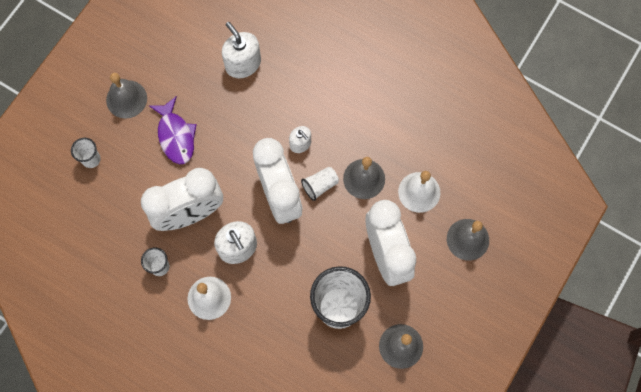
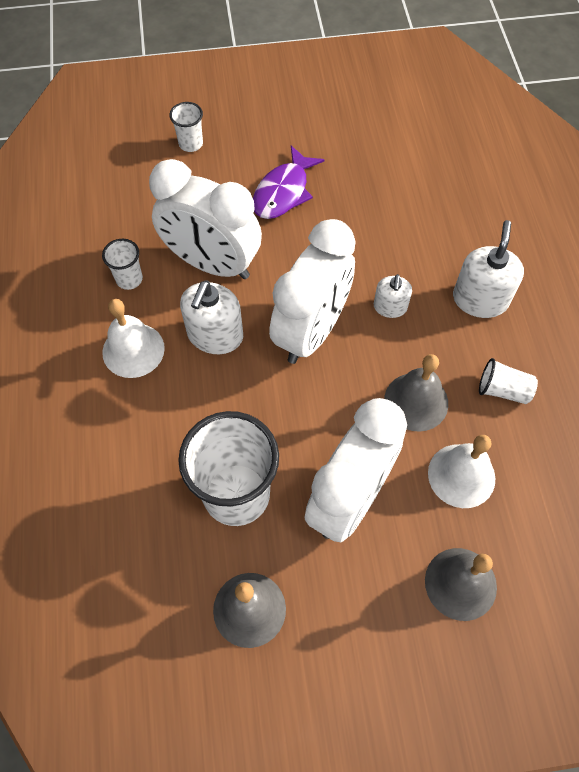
camera: 50 degrees right, 10 degrees down
grey bell [106,73,147,119] -> none
white soap dispenser [222,22,261,78] -> white soap dispenser moved to [453,220,524,318]
white cup [301,167,339,201] -> white cup moved to [479,358,538,404]

